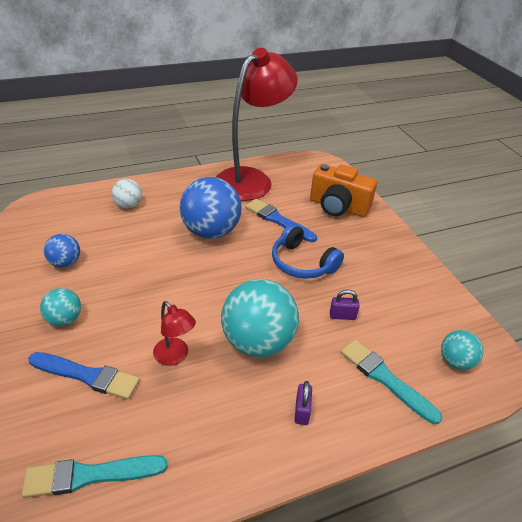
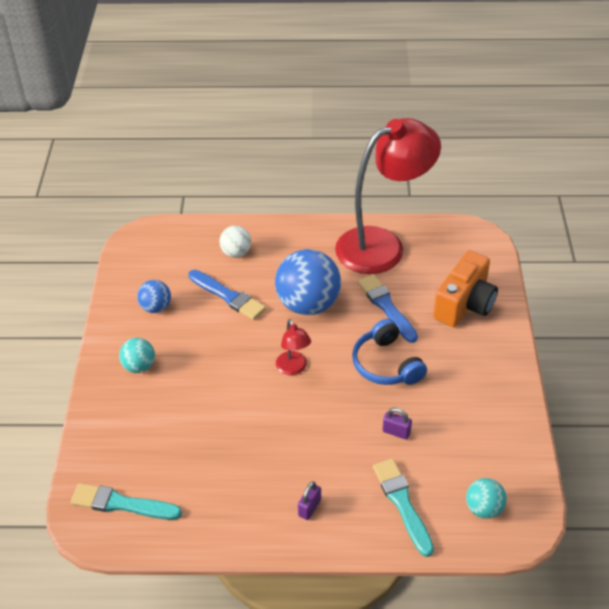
camera: 25 degrees right, 5 degrees up
blue brush [28,352,140,400] -> blue brush moved to [188,270,266,320]
red lamp [153,301,196,366] -> red lamp moved to [276,319,311,375]
turquoise ball [221,279,299,357] -> none
orange camera [310,164,377,217] -> orange camera turned 105 degrees counterclockwise [433,250,498,327]

